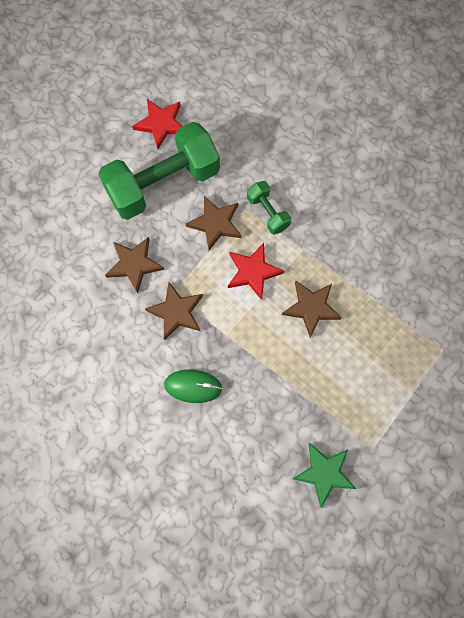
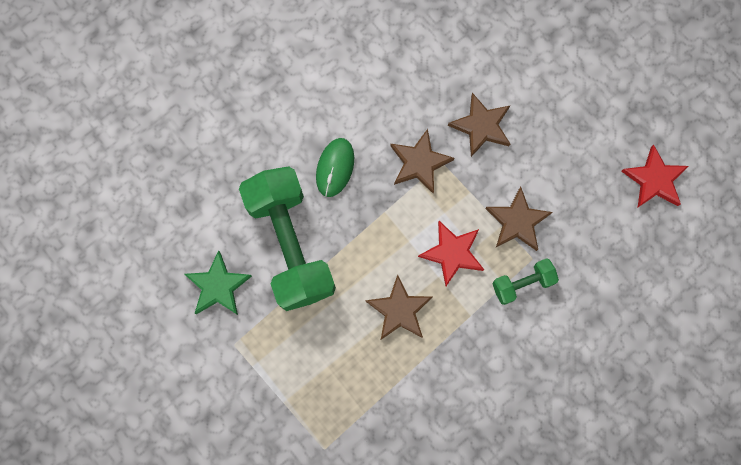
camera: 100 degrees right, 5 degrees up
green dumbbell [98,122,220,220] -> green dumbbell moved to [239,166,336,311]

